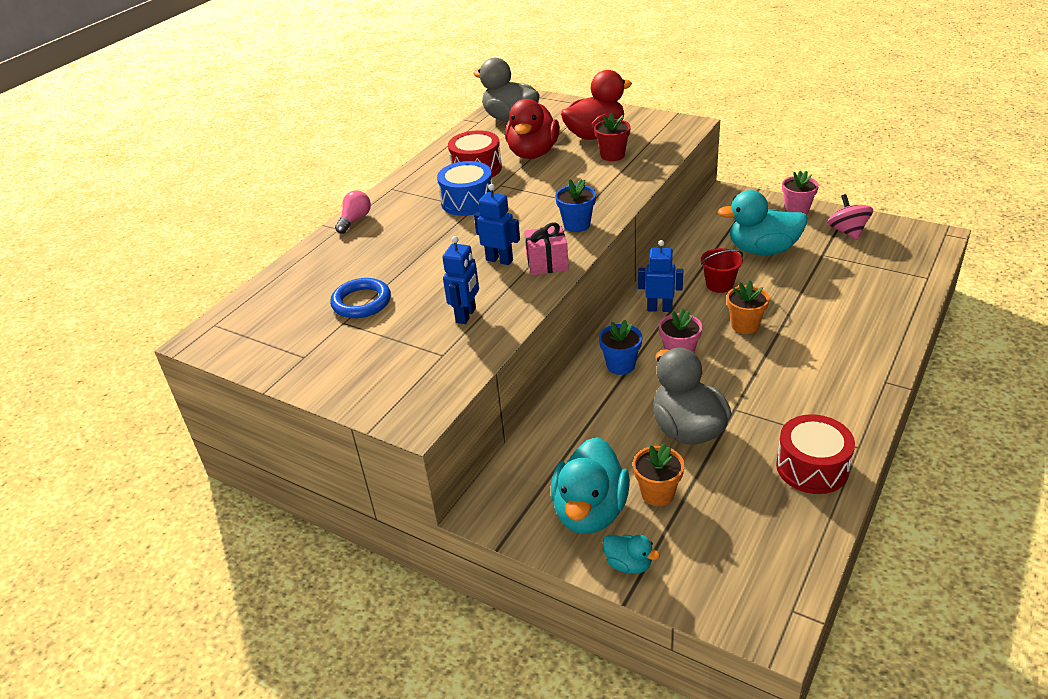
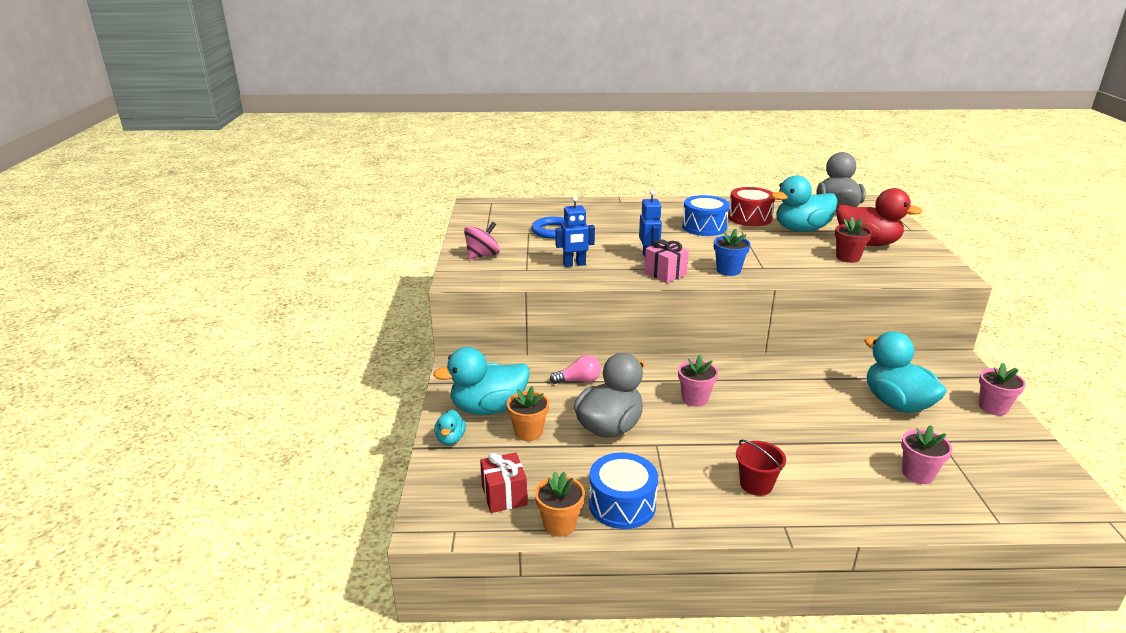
camera: 55 degrees right, 10 degrees down
pink light bulb [335,190,371,234] -> pink light bulb moved to [550,355,601,384]
red duck [505,99,560,159] -> turquoise duck [771,175,838,232]
blue flower pot [599,320,642,375] -> none
blue robot [638,240,683,312] -> none
red bucket [701,248,743,293] -> red bucket moved to [736,440,786,496]
orange flower pot [727,280,769,334] -> orange flower pot moved to [535,472,585,536]
red drum [776,414,855,494] -> blue drum [589,453,658,529]
pink spinning top [827,194,873,240] -> pink spinning top moved to [464,222,500,260]
none -> red gift [480,453,528,513]
none -> pink flower pot [901,425,952,484]

